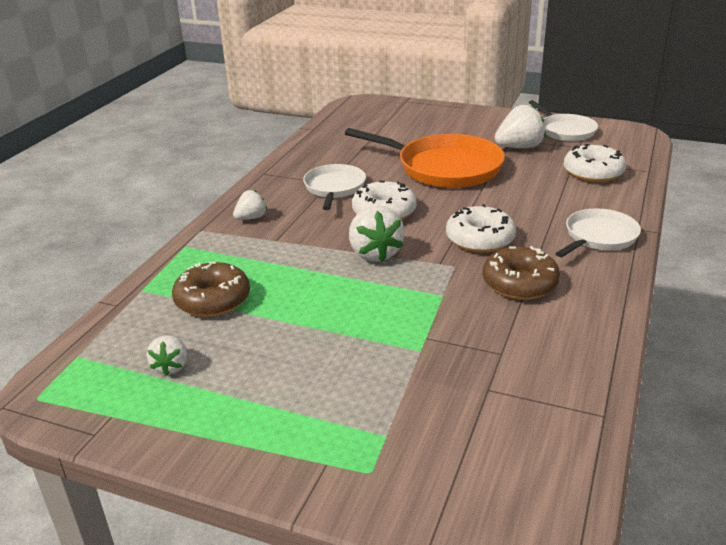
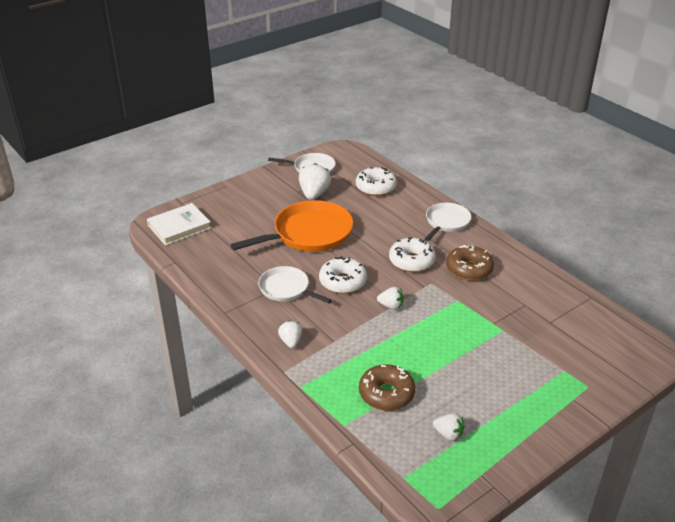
camera: 60 degrees left, 5 degrees up
white strawberry [349,206,404,262] -> white strawberry [377,287,403,310], size x0.59
white pan [555,208,641,257] -> white pan turned 45 degrees clockwise [425,203,471,241]
none -> white book [147,203,211,245]

